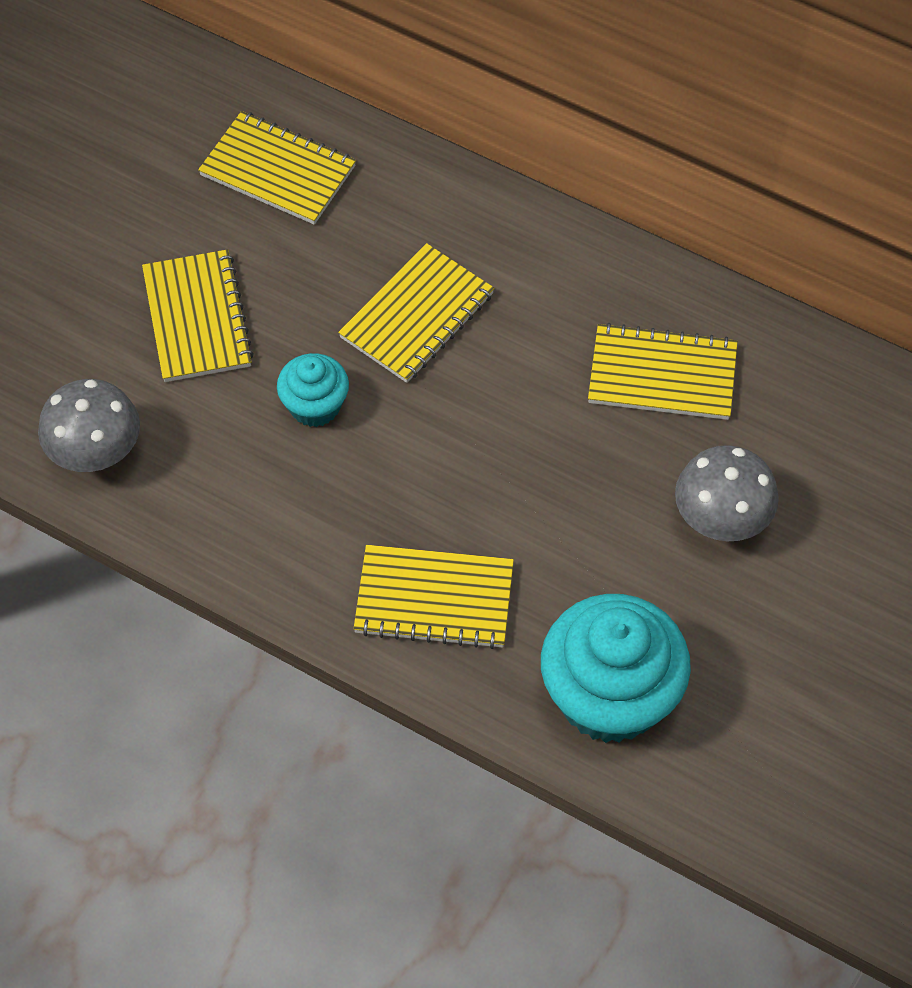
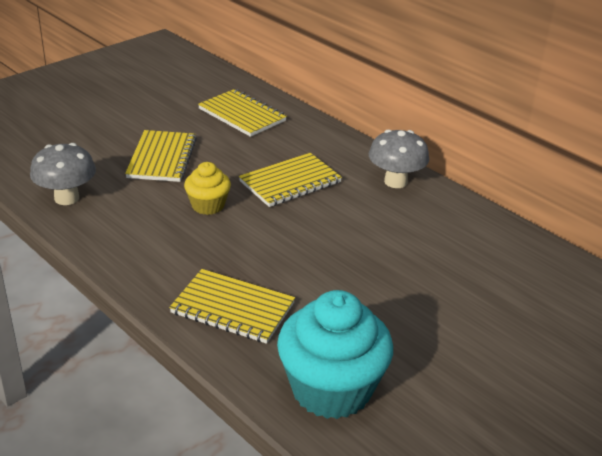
camera: 15 degrees right, 25 degrees down
turquoise cupcake [277,353,349,427] -> yellow cupcake [184,162,231,215]
yellow notebook [588,323,738,420] -> none
grey mushroom [675,445,779,541] -> grey mushroom moved to [368,129,429,188]

